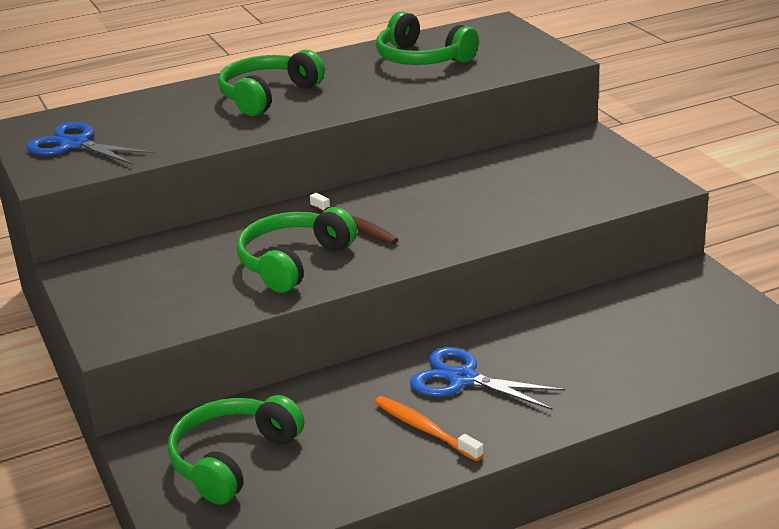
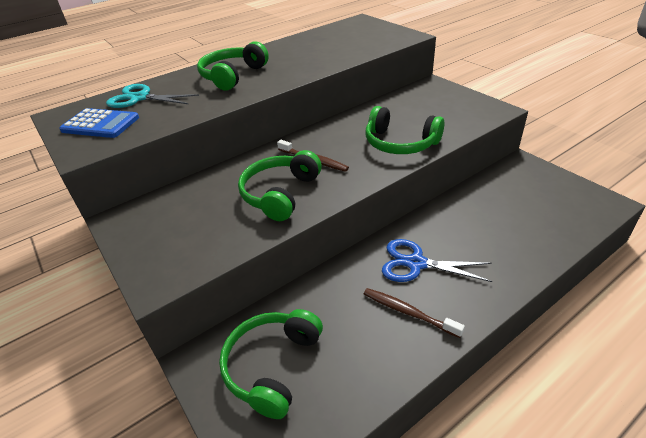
camera: 10 degrees left, 10 degrees up
blue scissors [26,122,155,165] -> blue calculator [59,108,139,138]
orange toothbrush [375,396,484,461] -> brown toothbrush [364,288,465,338]
green headphones [376,11,479,65] -> green headphones moved to [365,106,444,154]
none -> turquoise scissors [106,84,199,108]

